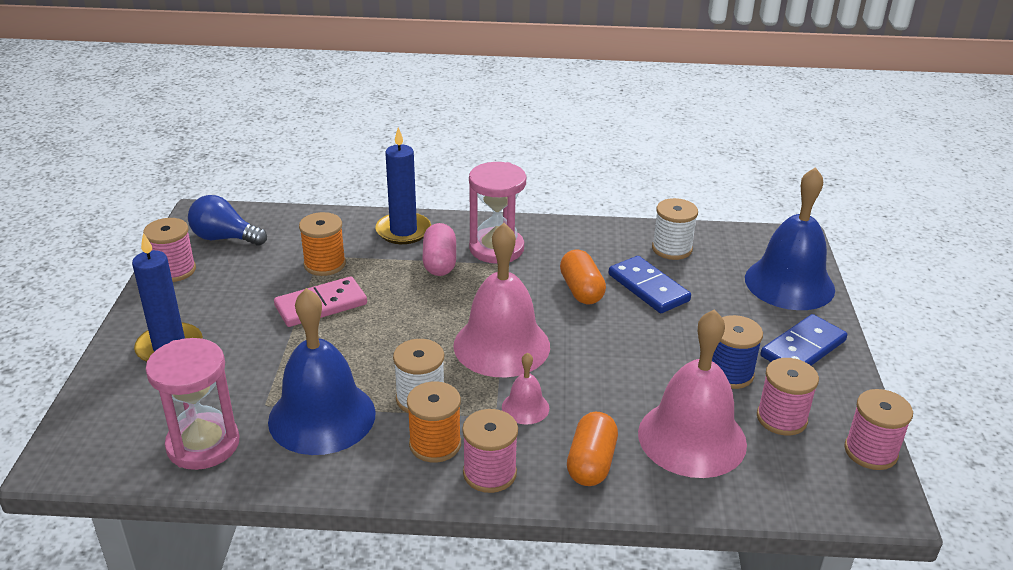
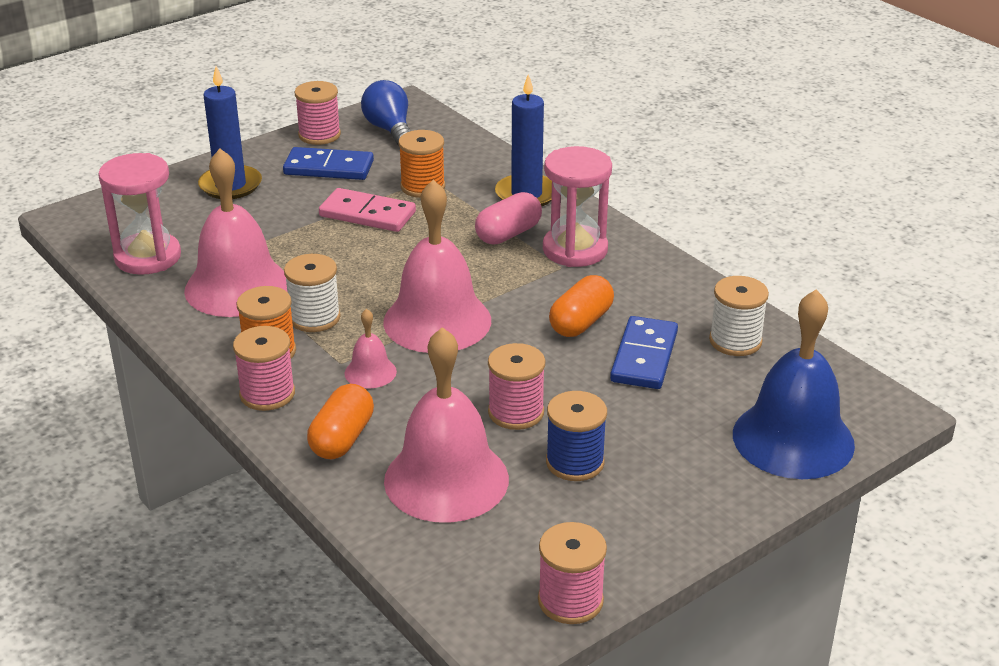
camera: 50 degrees right, 0 degrees up
blue bell [268,288,376,455] -> pink bell [184,148,287,317]
orange capsule [567,412,618,486] -> orange capsule turned 45 degrees counterclockwise [307,384,374,460]
pink spool [757,358,819,436] -> pink spool moved to [488,343,545,430]
blue domino [760,314,847,366] -> blue domino moved to [283,147,374,180]

